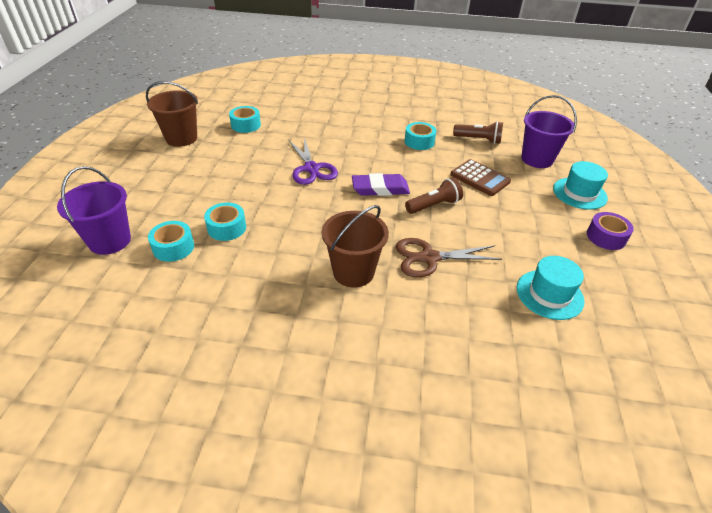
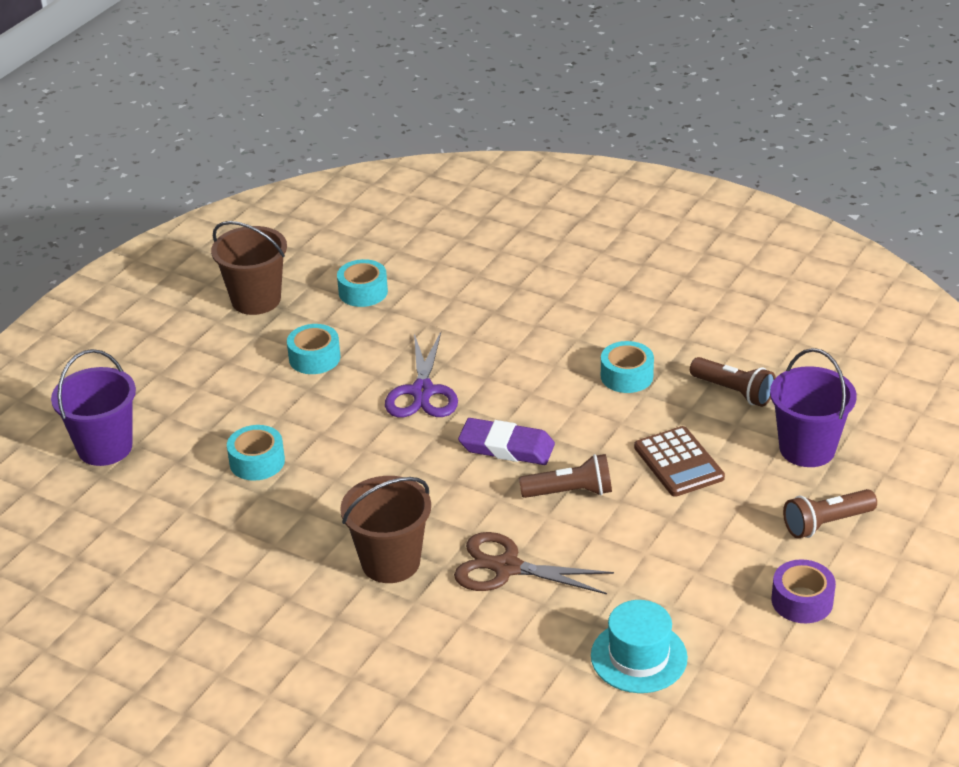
camera: 25 degrees right, 5 degrees down
turquoise tape [148,221,194,262] -> turquoise tape moved to [287,324,340,374]
turquoise hat [553,161,608,210] -> brown flashlight [783,489,877,538]

